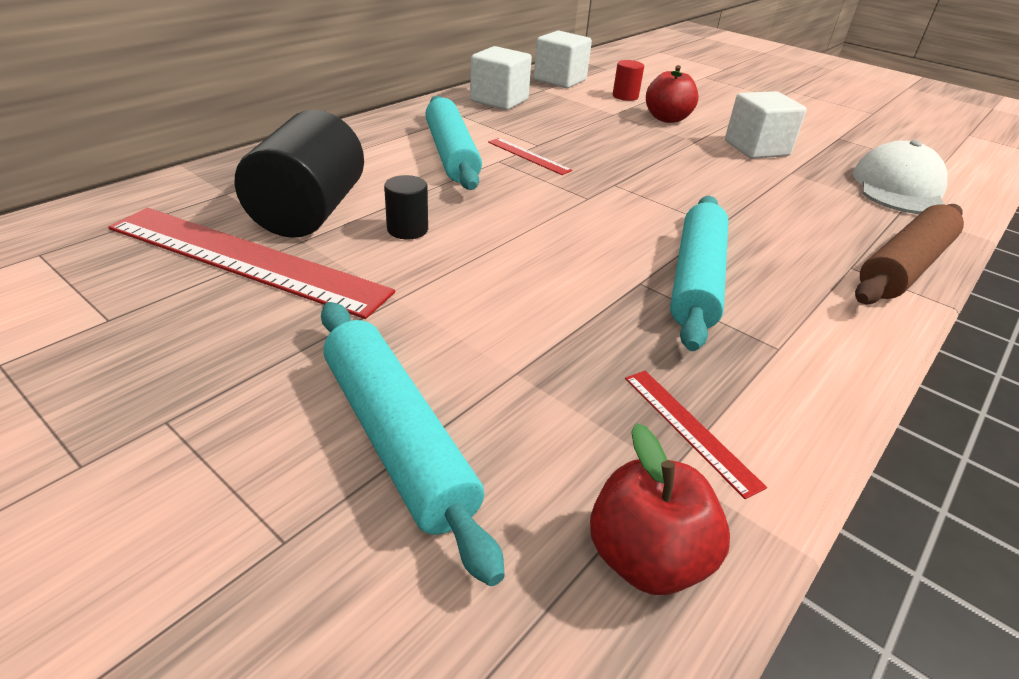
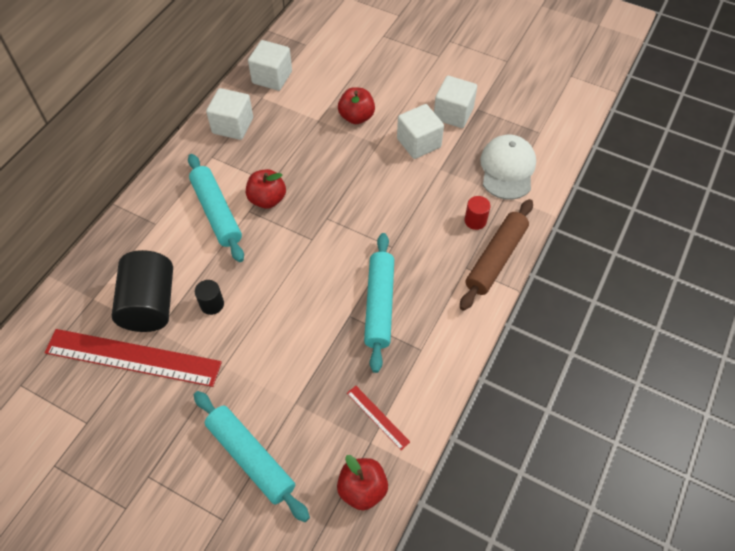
camera: 10 degrees left, 20 degrees up
red ruler [488,138,573,175] -> red apple [246,169,286,209]
red cylinder [613,60,644,101] -> red cylinder moved to [465,196,490,230]
none -> white cube [434,76,477,128]

